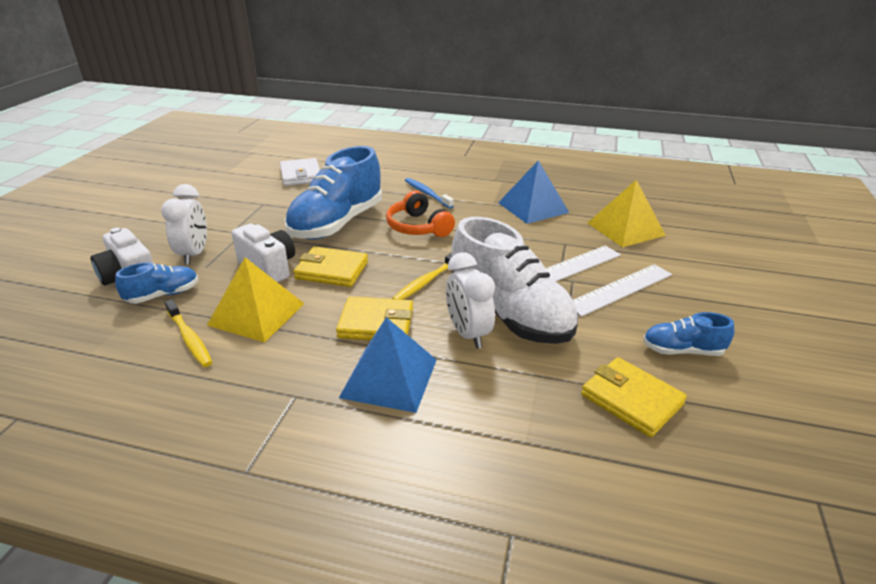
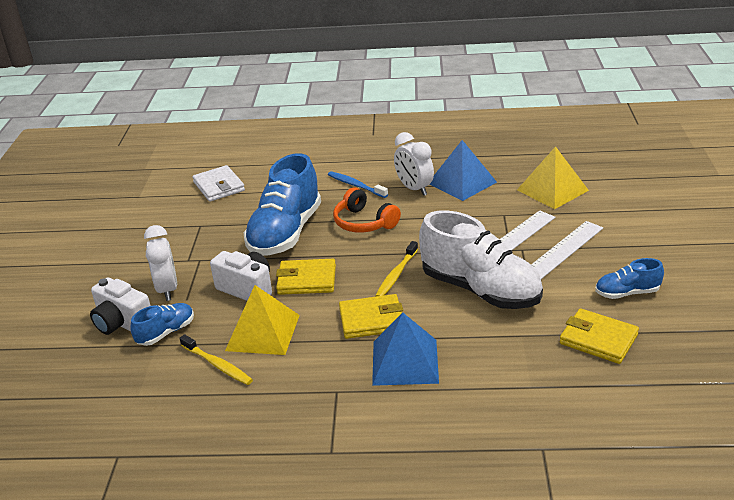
camera: 10 degrees left, 0 degrees up
white clock [446,252,495,349] -> white clock moved to [394,132,434,196]

